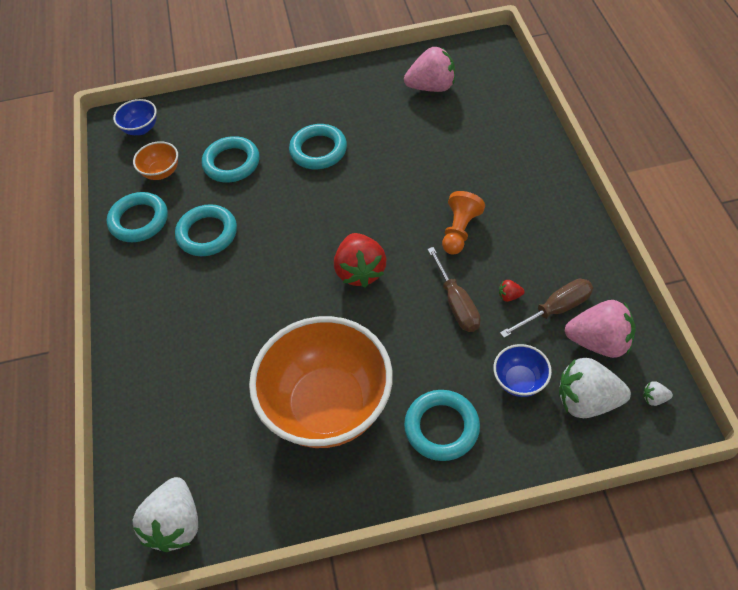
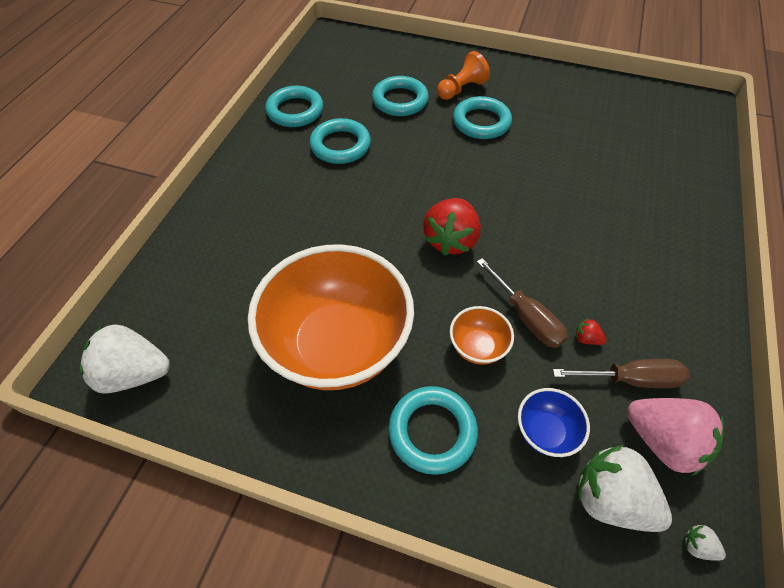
camera: 25 degrees right, 0 degrees up
blue bowl [113,99,157,135] -> none
orange bowl [133,141,178,180] -> orange bowl moved to [450,306,514,365]
white strawberry [133,477,198,552] -> white strawberry turned 60 degrees clockwise [80,325,170,394]
pink strawberry [404,47,455,92] -> none
brown screwdriver [428,247,481,332] -> brown screwdriver turned 45 degrees counterclockwise [477,258,568,348]
orange pawn [442,191,485,254] -> orange pawn moved to [437,51,490,100]

